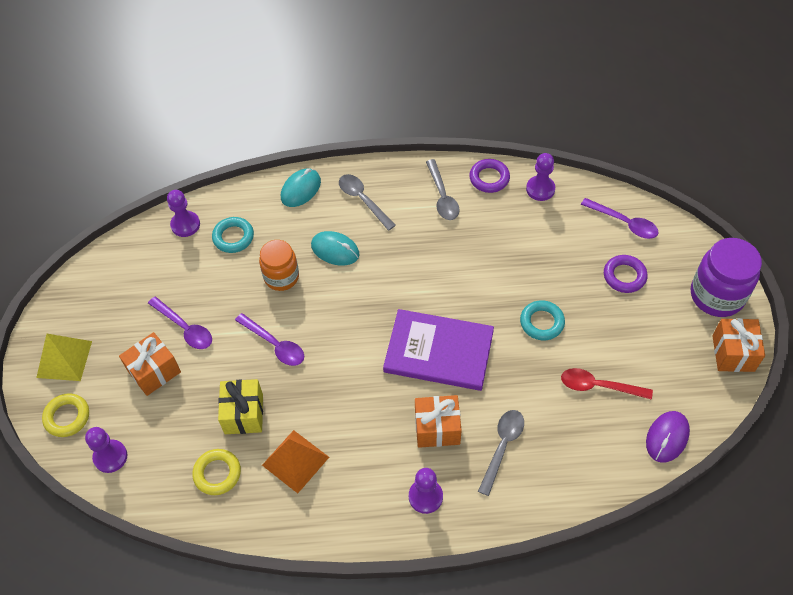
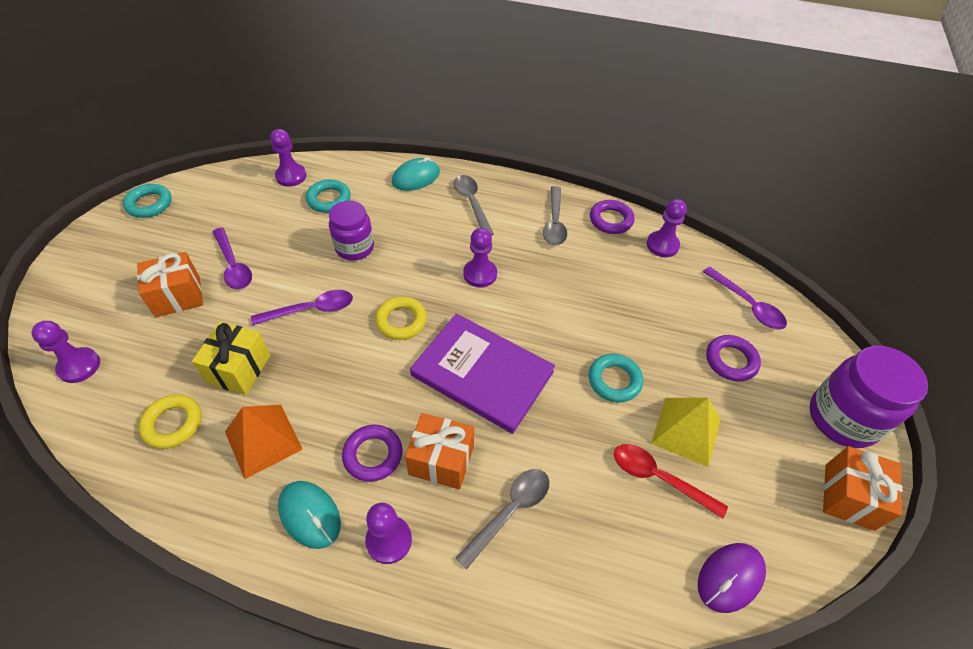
camera: 15 degrees right, 5 degrees down
yellow pyramid [36,334,92,381] -> yellow pyramid moved to [651,398,721,467]
yellow ring [42,393,89,437] -> yellow ring moved to [375,296,427,340]
purple spoon [235,313,304,366] -> purple spoon turned 75 degrees counterclockwise [251,290,353,325]
orange jar [259,240,299,291] -> purple jar [329,200,374,261]
turquoise mouse [311,231,359,266] -> turquoise mouse moved to [278,481,341,549]
none -> turquoise ring [123,184,172,218]
none -> purple ring [342,425,402,482]
none -> purple pawn [463,228,497,287]

